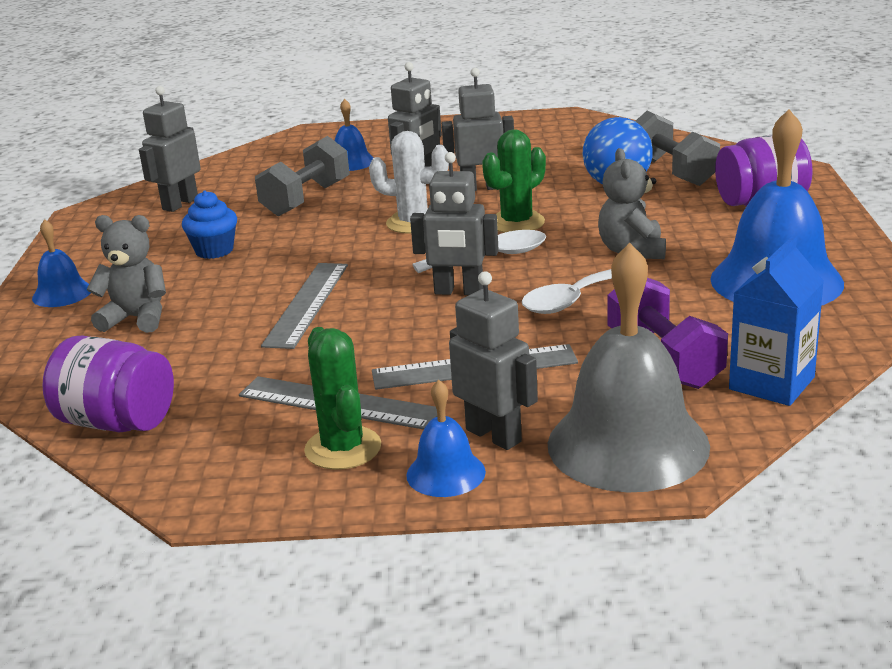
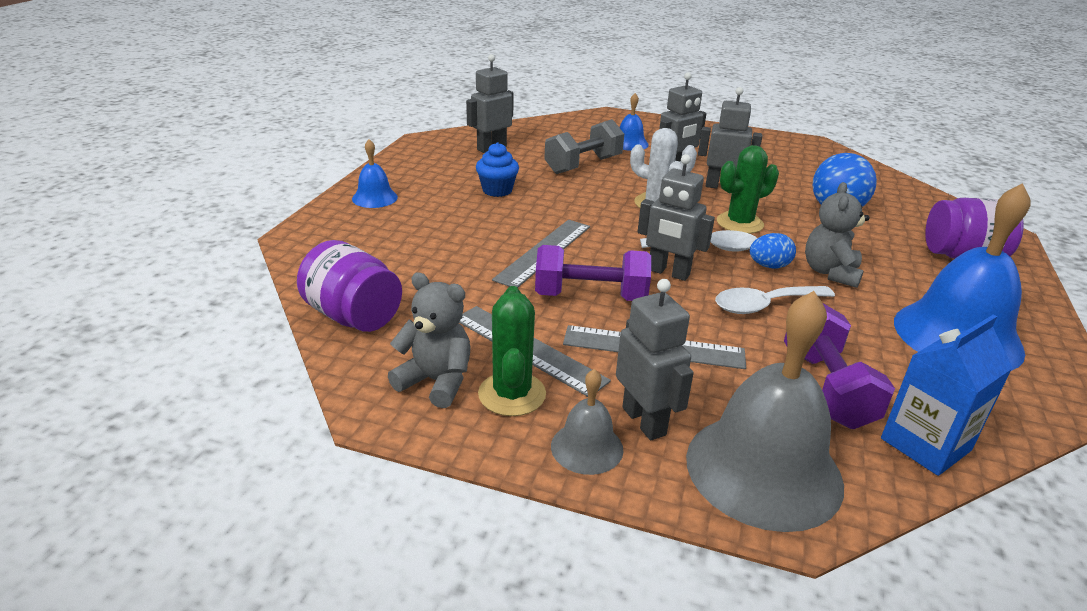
camera: 15 degrees right, 5 degrees up
grey teddy bear [87,215,166,333] -> grey teddy bear moved to [388,272,471,408]
blue bell [406,380,486,497] -> grey bell [551,369,624,475]
grey dumbbell [635,111,720,186] -> none
none -> purple dumbbell [535,245,651,301]
none -> blue egg [750,233,796,268]

